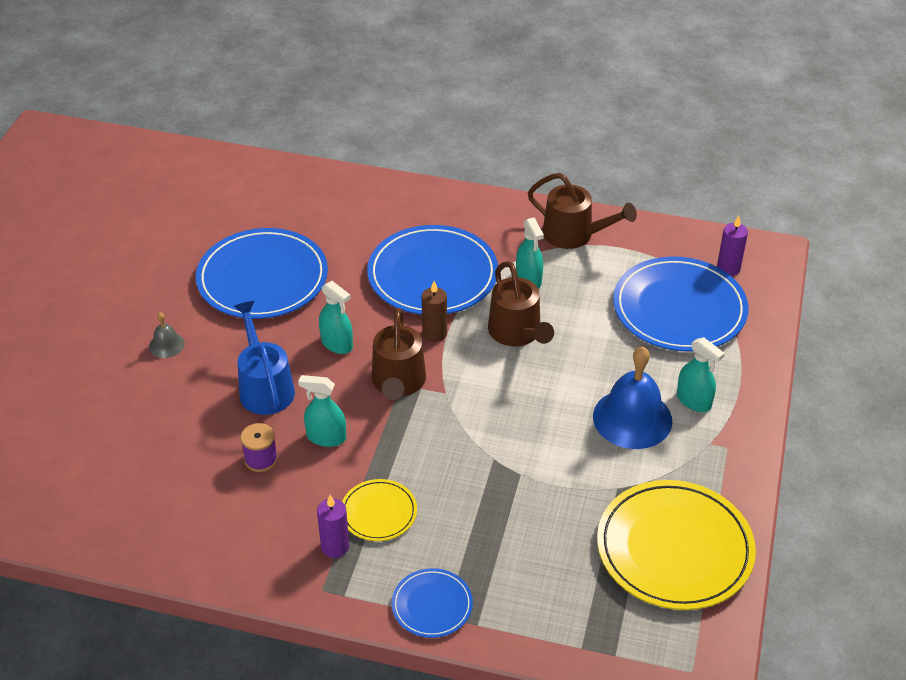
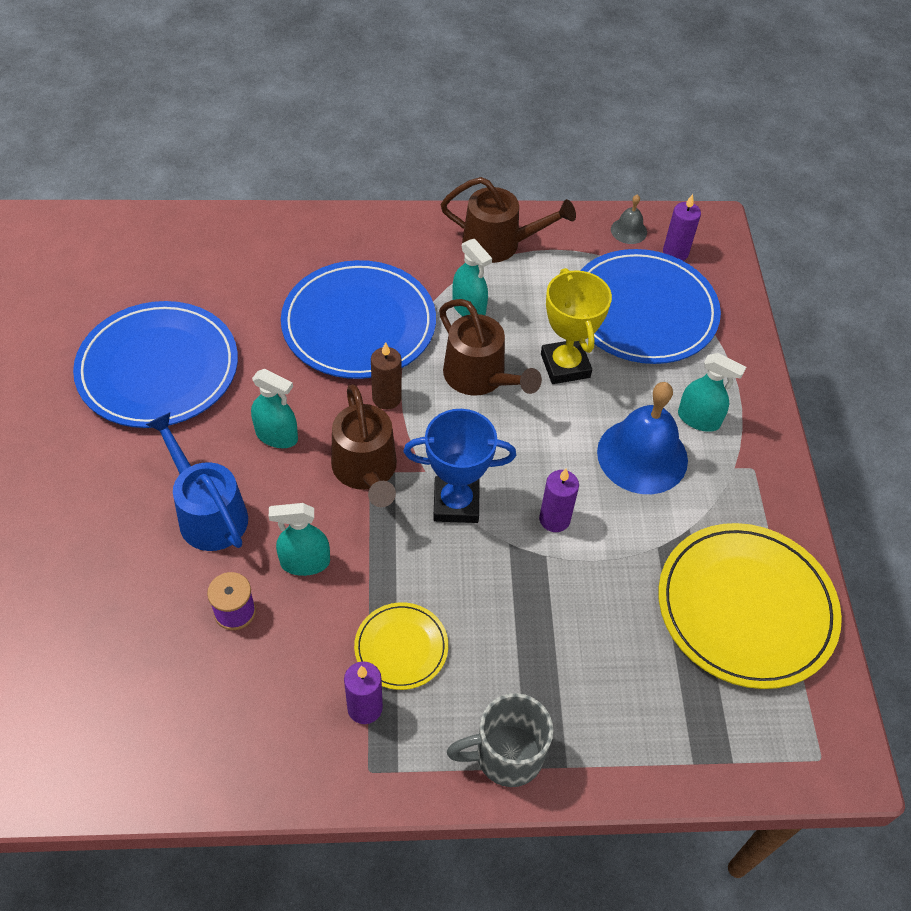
camera: 20 degrees left, 10 degrees up
grey bell [149,312,185,358] -> grey bell moved to [611,194,647,244]
blue plate [392,568,473,638] -> grey mug [447,693,553,787]
none -> blue trophy [404,409,516,523]
none -> purple candle [539,468,579,532]
none -> yellow trophy [541,268,612,384]

